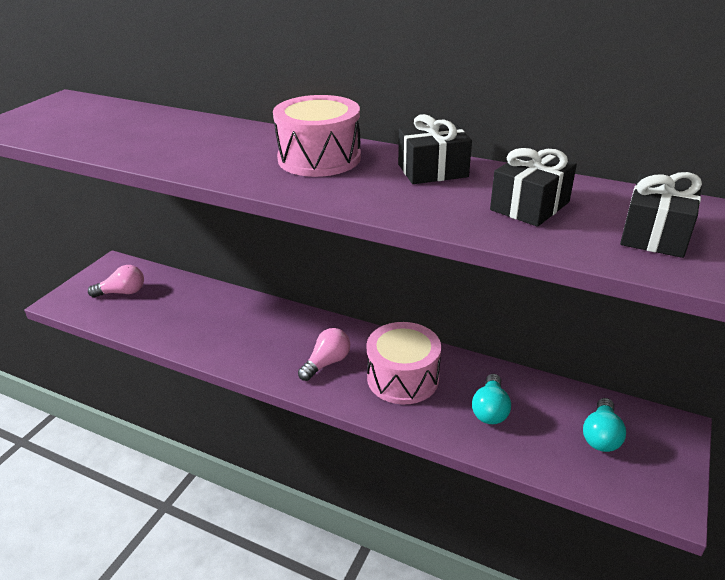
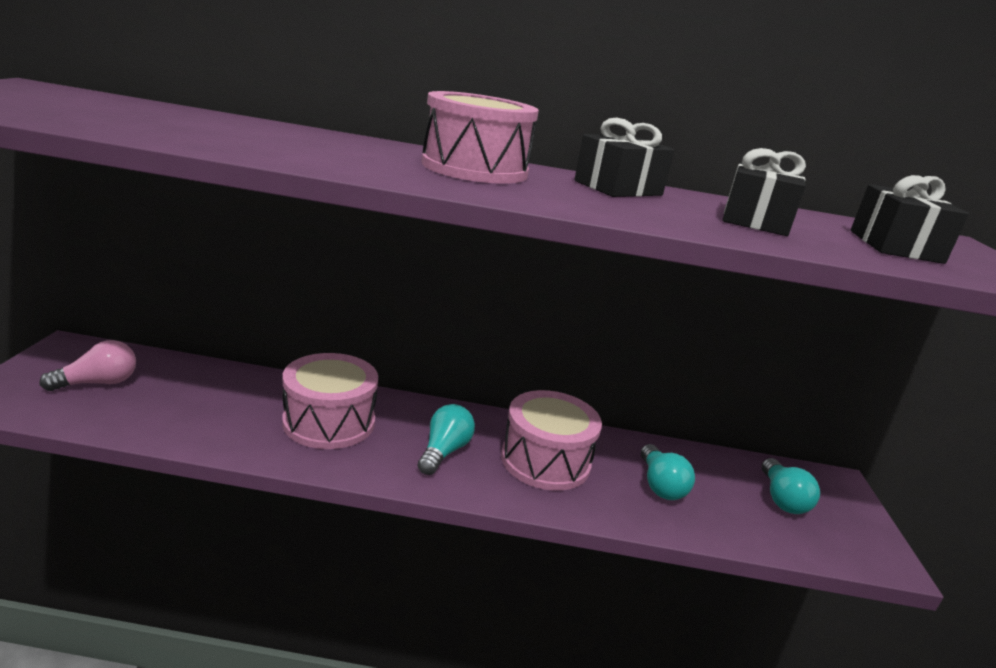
camera: 25 degrees left, 10 degrees down
pink light bulb [298,328,350,381] -> turquoise light bulb [417,404,475,475]
none -> pink drum [282,353,378,449]

